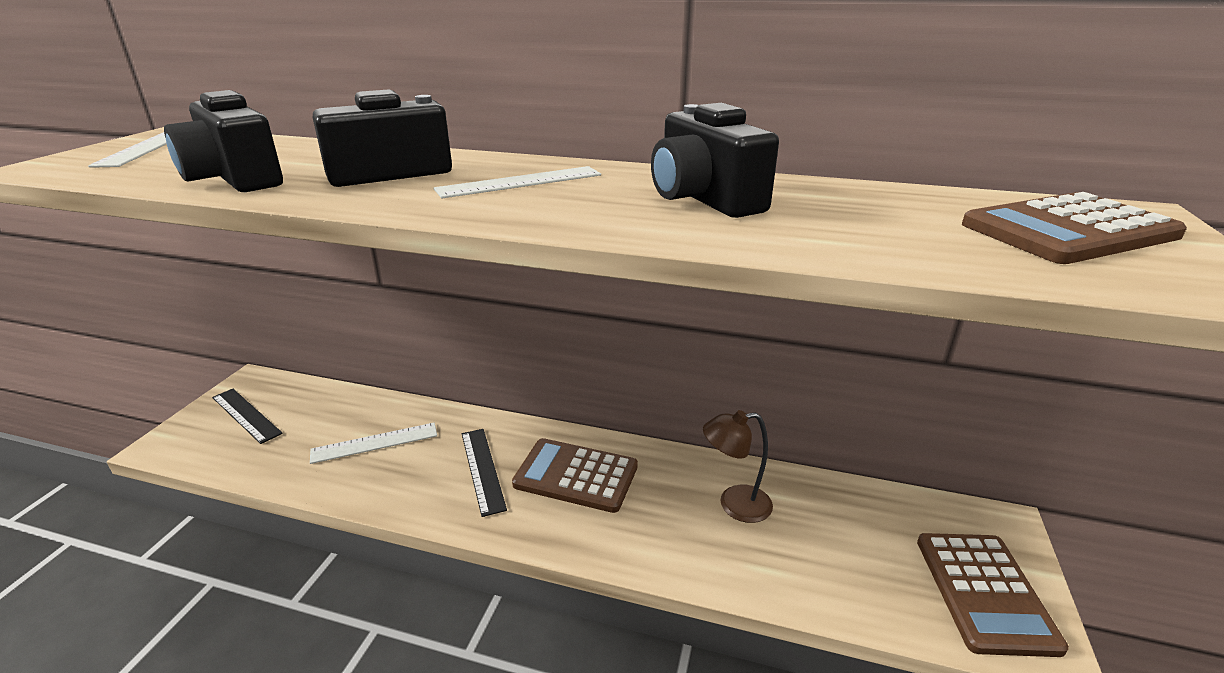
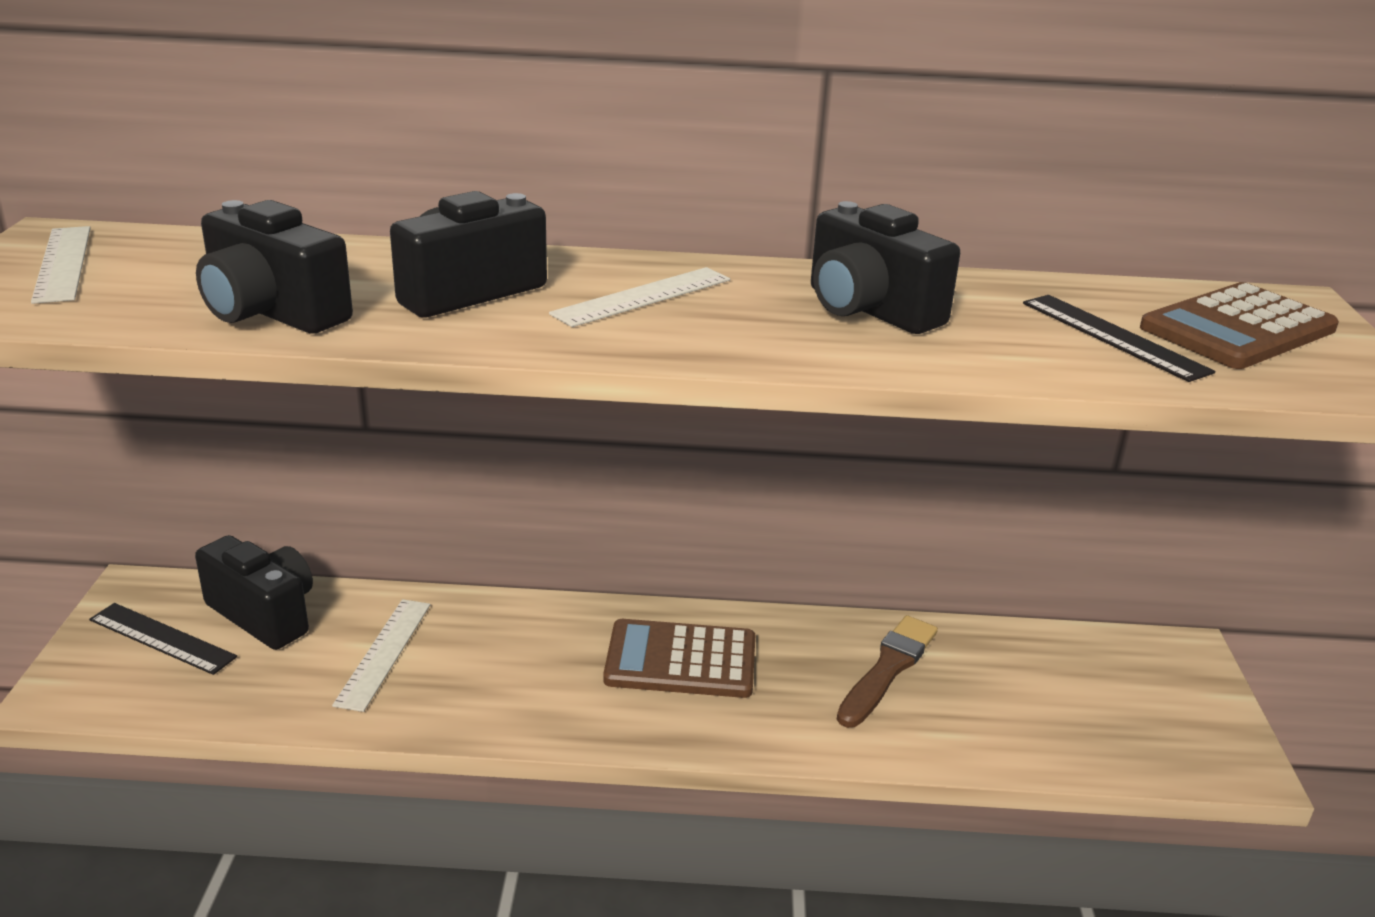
camera: 15 degrees left, 0 degrees up
white ruler [310,423,437,464] -> white ruler turned 45 degrees counterclockwise [332,599,430,712]
black ruler [462,429,507,517] -> black ruler moved to [1023,295,1215,382]
brown lamp [703,410,773,523] -> brown brush [837,615,938,728]
brown calculator [917,533,1069,657] -> none
none -> black camera [195,535,313,650]

